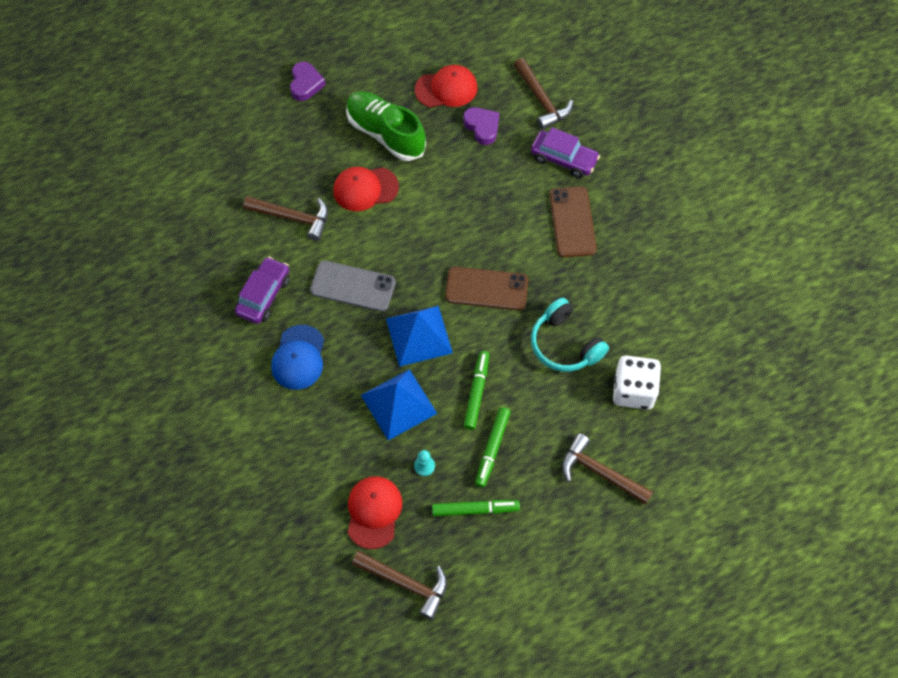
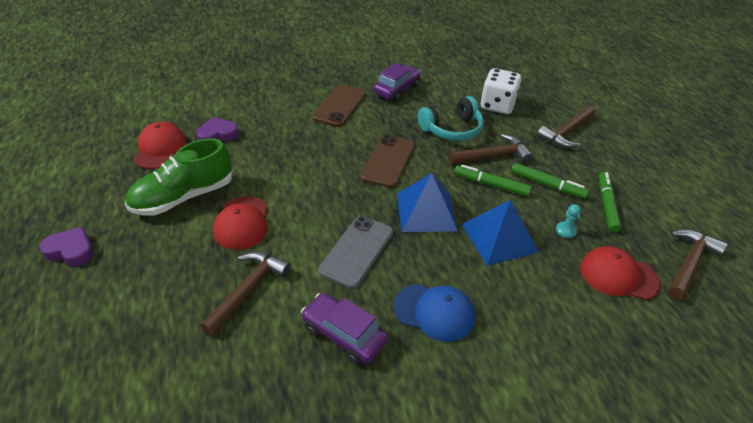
camera: 80 degrees left, 20 degrees down
brown hammer [514,58,573,129] -> brown hammer moved to [450,134,533,164]
purple car [531,127,600,178] -> purple car moved to [373,63,421,102]
brown phone [549,186,597,258] -> brown phone turned 75 degrees counterclockwise [312,84,366,127]

